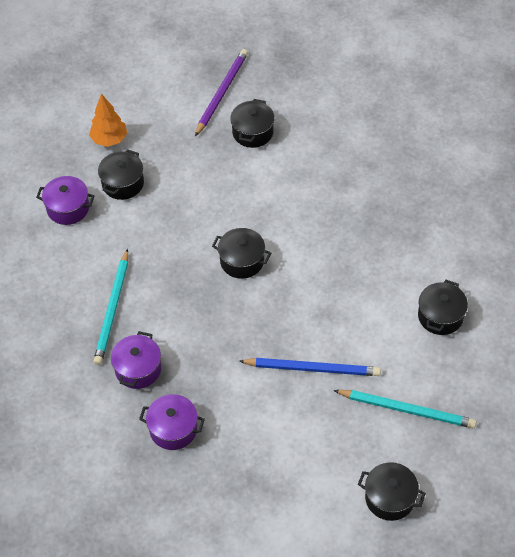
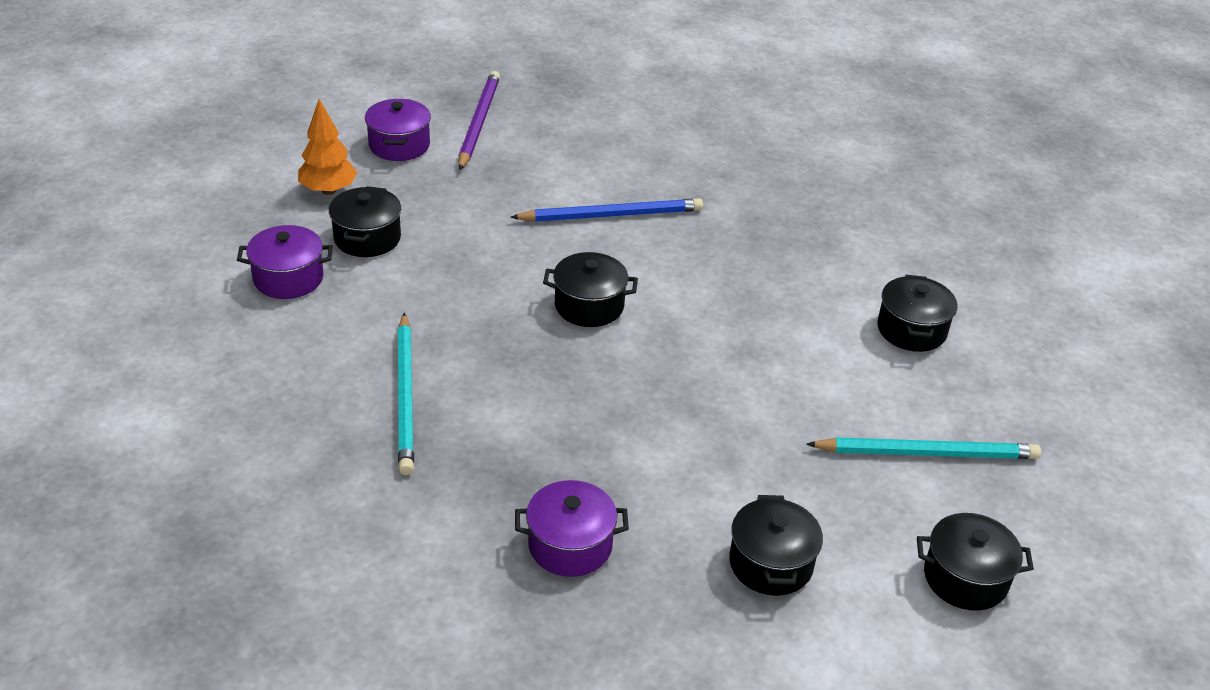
camera: 20 degrees left, 15 degrees down
purple pot [111,331,161,389] -> purple pot moved to [365,99,431,161]
black pot [230,99,275,148] -> black pot moved to [729,495,823,596]
blue pencil [239,358,381,376] -> blue pencil moved to [510,198,703,222]

